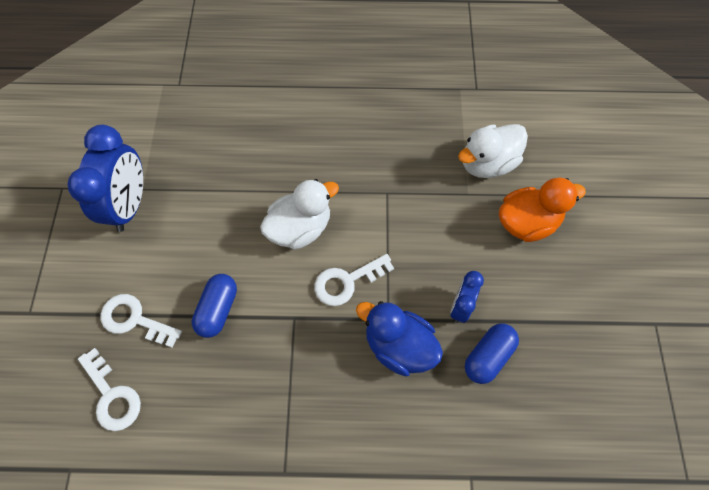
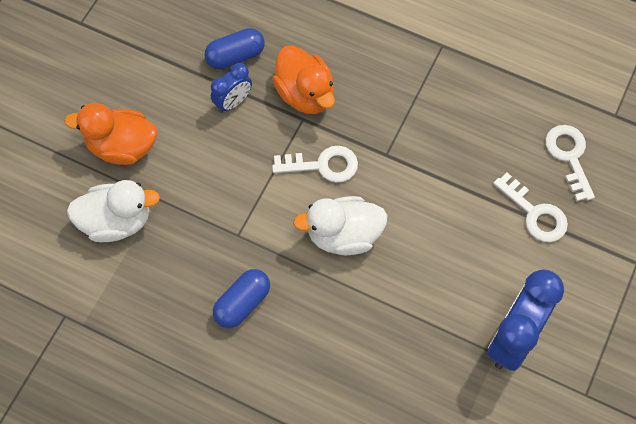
camera: 155 degrees left, 0 degrees up
blue capsule [192,274,237,338] -> blue capsule moved to [213,269,270,328]
blue duck [356,301,443,376] -> orange duck [272,45,335,114]

